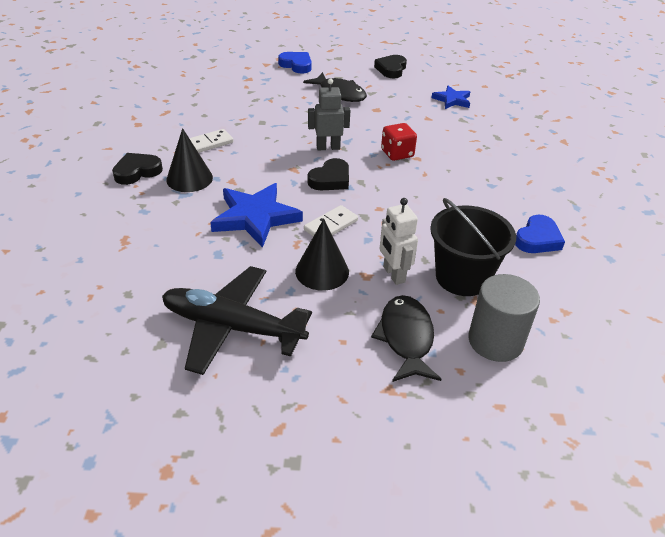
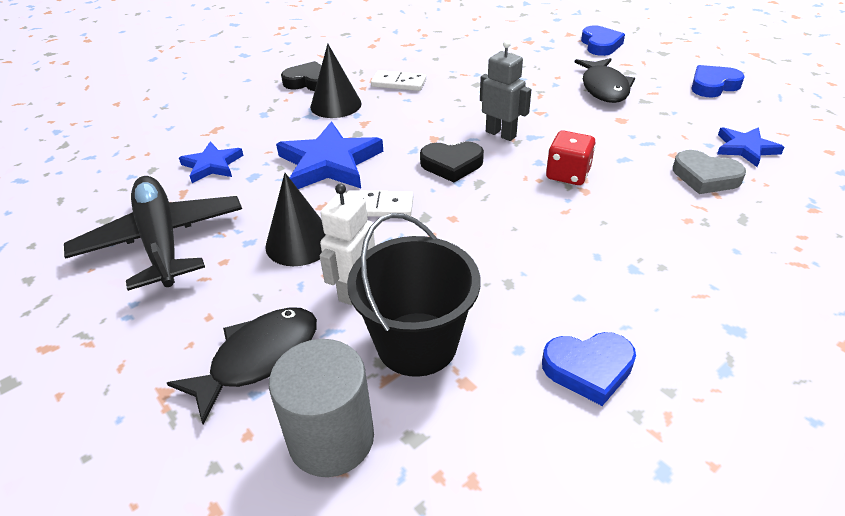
camera: 50 degrees right, 0 degrees up
black heart [374,55,407,78] -> blue heart [691,65,745,97]
none -> blue star [179,142,244,183]
none -> grey heart [673,150,746,194]

